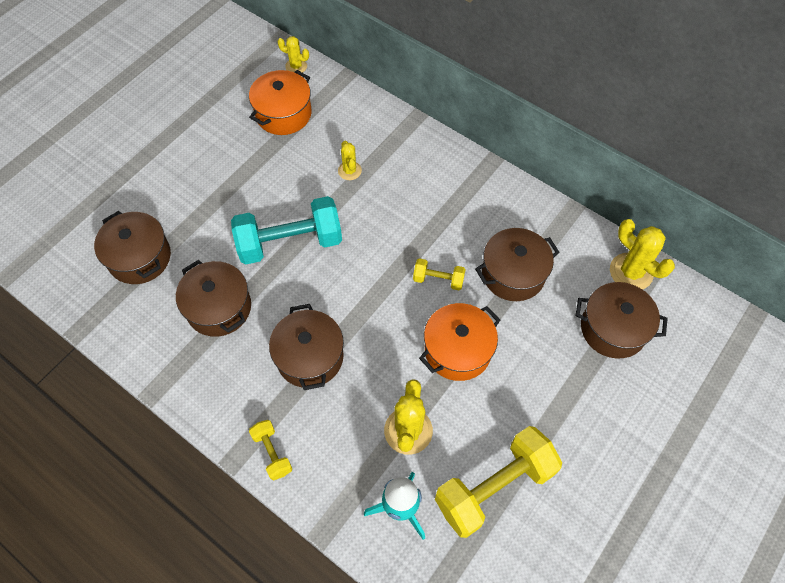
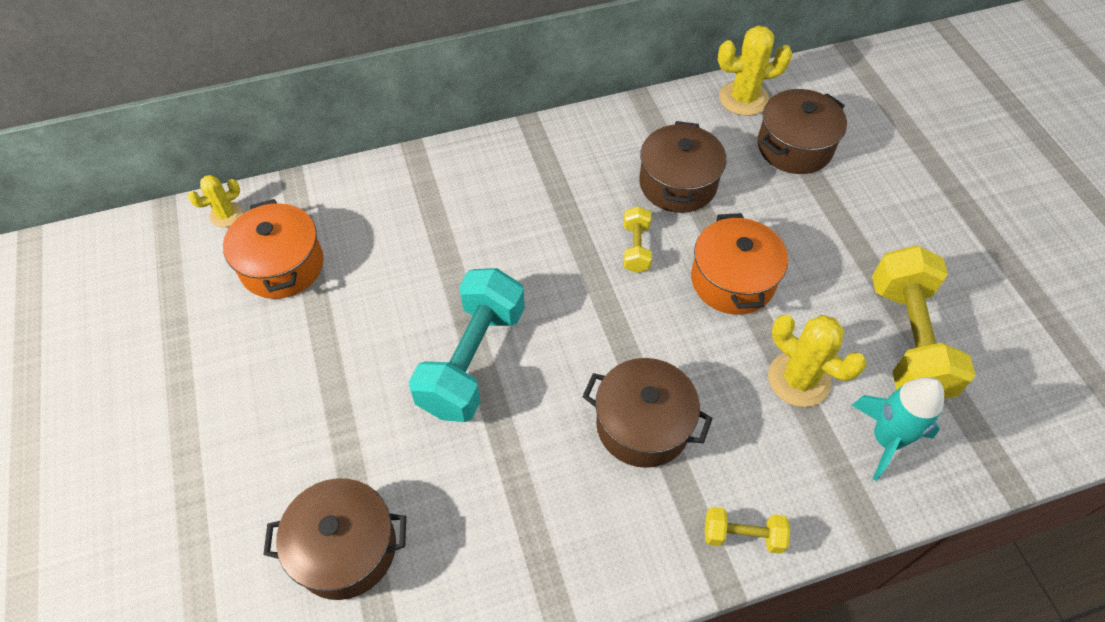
camera: 55 degrees left, 5 degrees down
brown pot [176,260,251,337] -> none
yellow cactus [338,141,362,180] -> none
yellow dumbbell [413,258,466,290] -> yellow dumbbell turned 45 degrees counterclockwise [623,206,652,273]

